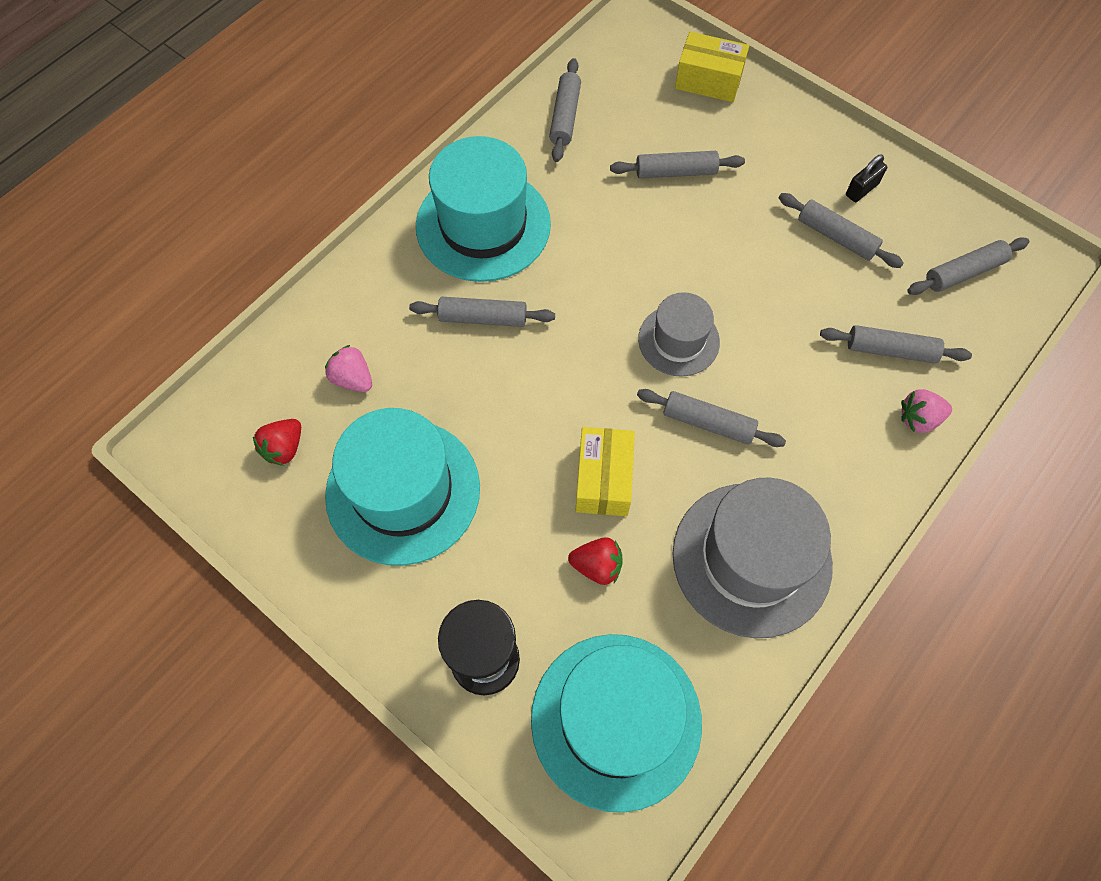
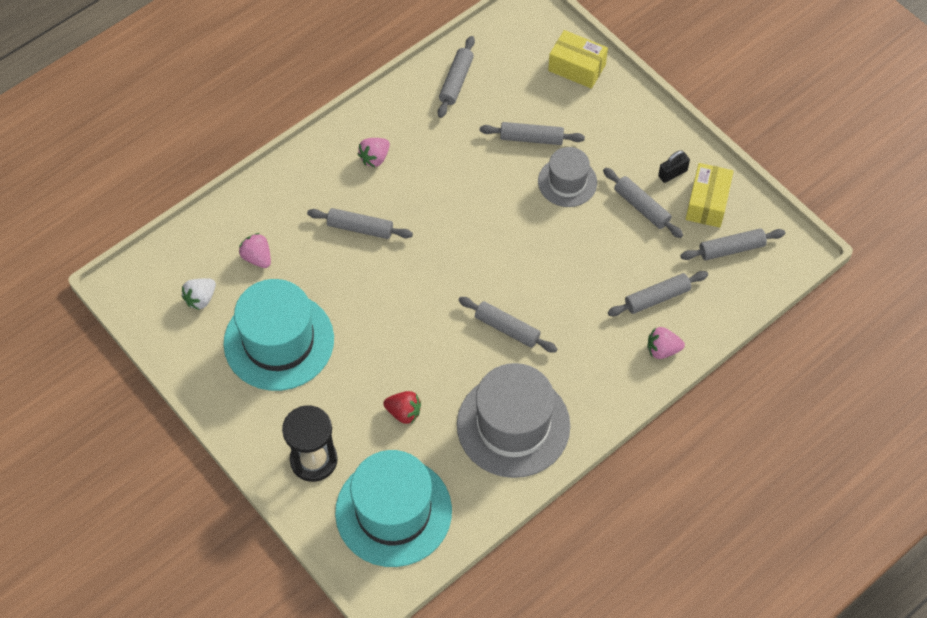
camera: 10 degrees right, 5 degrees down
red strawberry [253,419,301,466] -> white strawberry [181,278,216,310]
turquoise hat [416,136,551,282] -> pink strawberry [357,138,390,167]
yellow box [575,427,635,516] -> yellow box moved to [686,163,734,228]
grey hat [638,292,720,377] -> grey hat moved to [538,147,597,207]
grey rolling pin [820,325,972,363] -> grey rolling pin turned 45 degrees counterclockwise [608,271,708,316]

